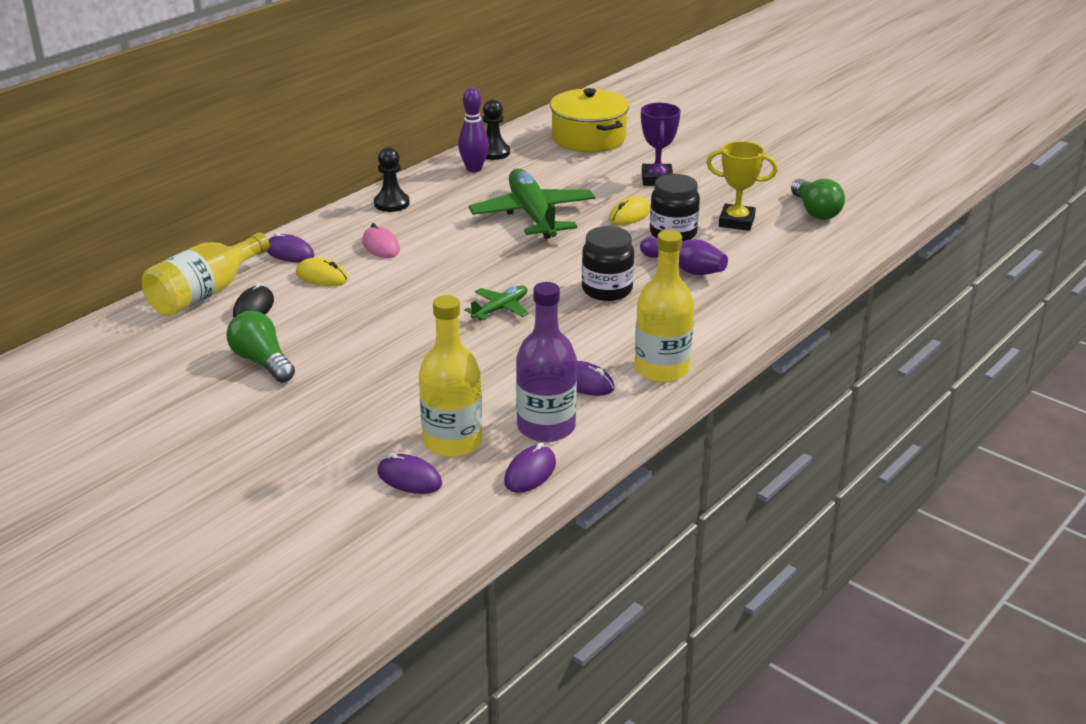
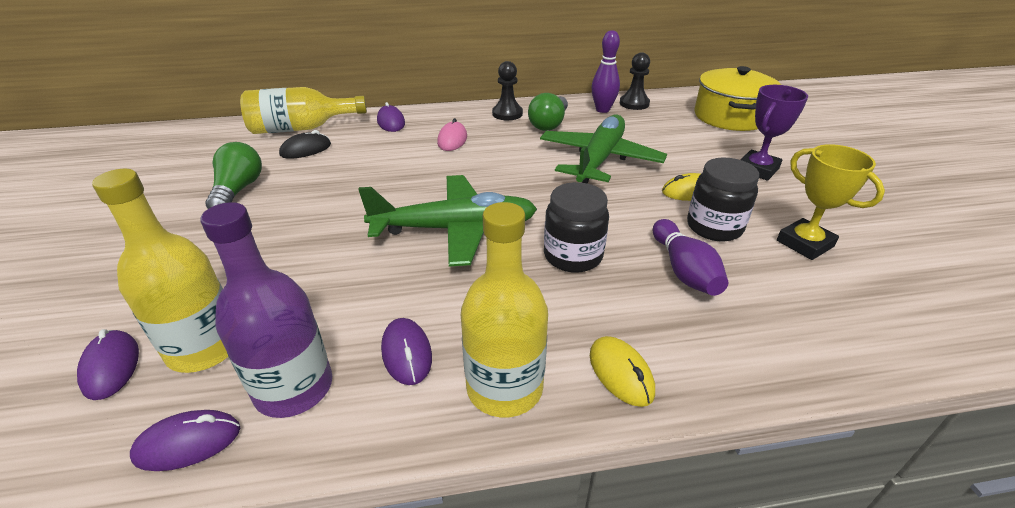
camera: 40 degrees right, 5 degrees up
yellow mouse [296,257,348,286] -> yellow mouse moved to [590,336,655,407]
green plane [464,285,529,321] -> green plane [358,175,537,267], size x2.06
green light bulb [791,179,845,220] -> green light bulb moved to [528,93,568,131]

